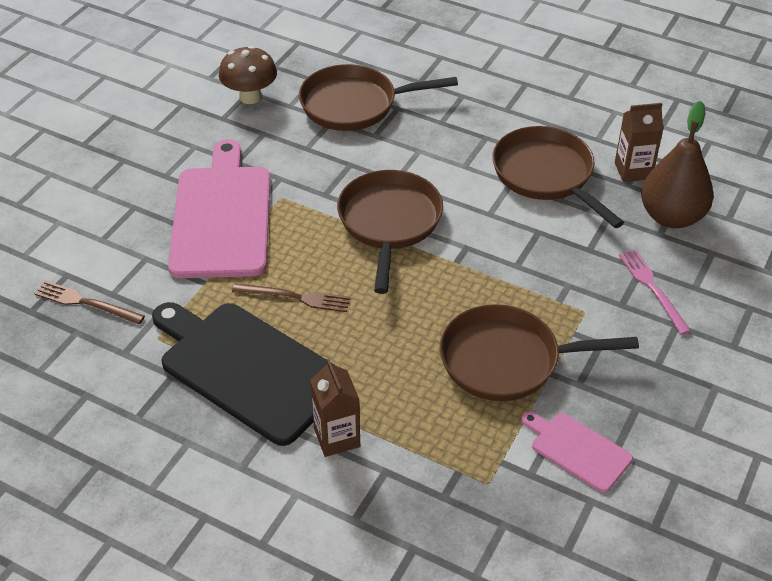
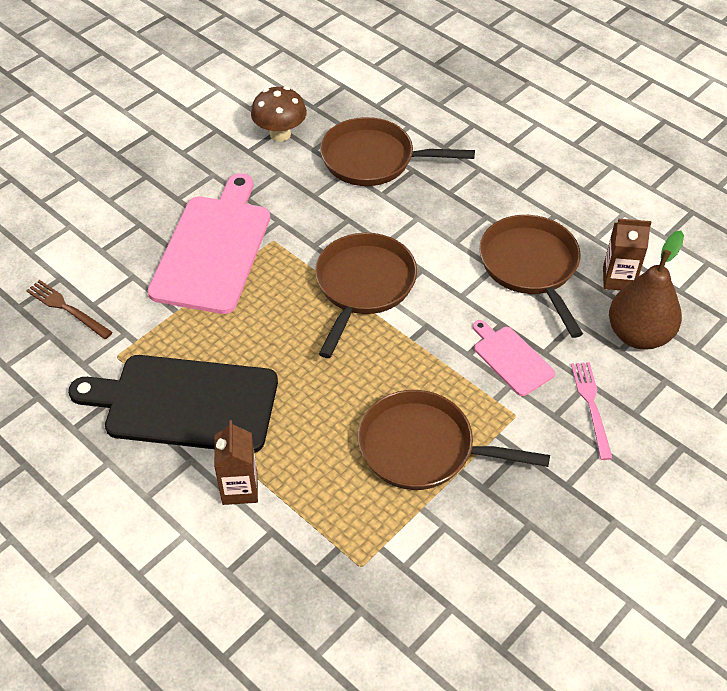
camera: 15 degrees right, 5 degrees up
black cutting board [152,302,336,446] -> black cutting board turned 45 degrees counterclockwise [68,355,278,453]
brown fork [232,284,351,312] -> none
pink cutting board [521,412,633,493] -> pink cutting board moved to [473,320,555,396]

